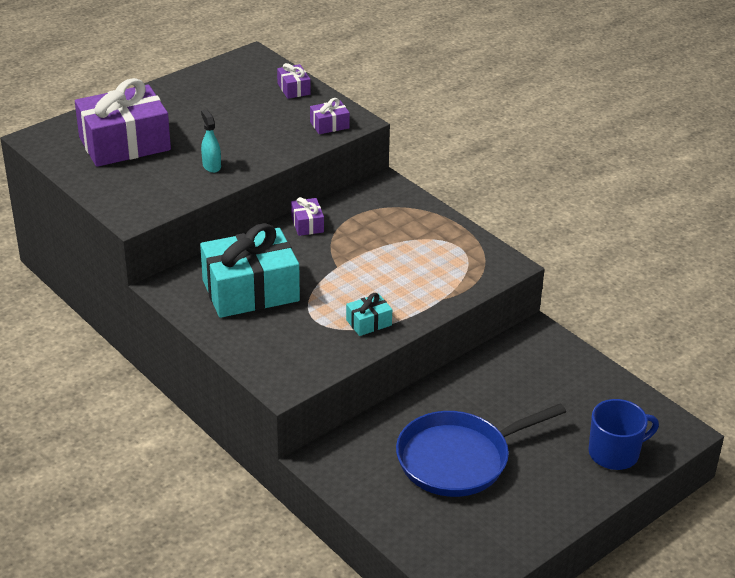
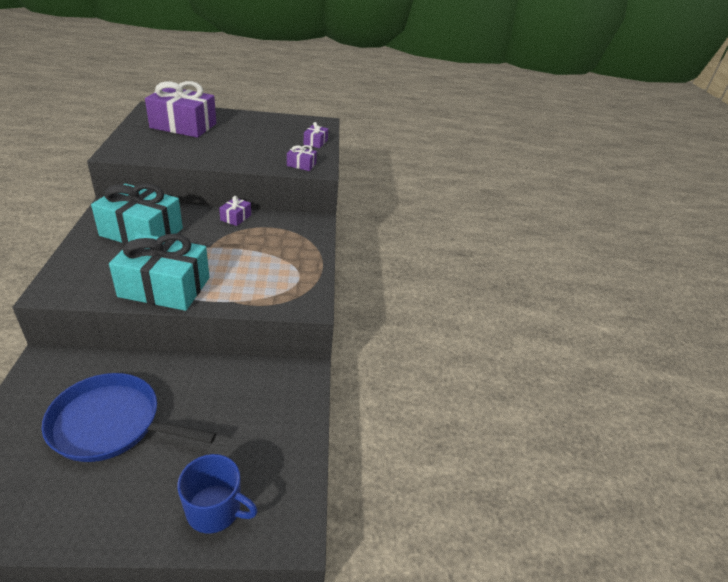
camera: 35 degrees right, 0 degrees up
turquoise spray bottle [201,109,221,173] -> none
turquoise gift [346,293,392,336] -> turquoise gift [109,233,209,311], size x2.30

